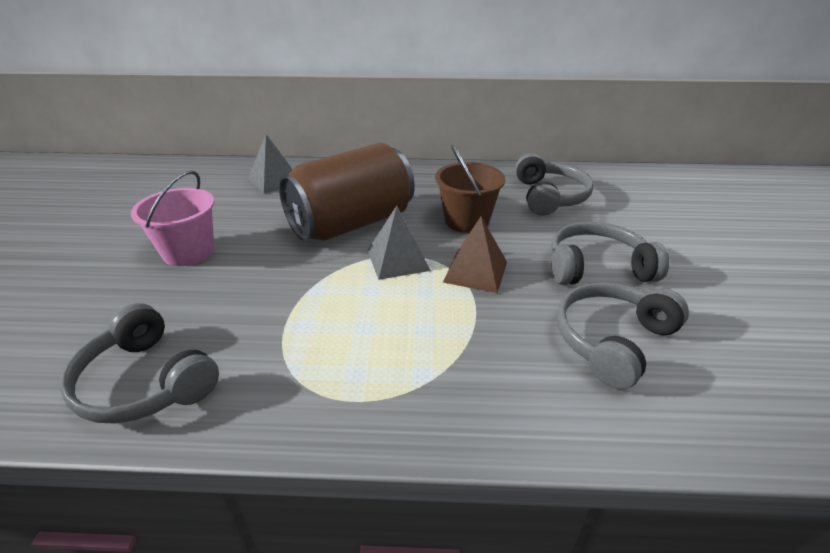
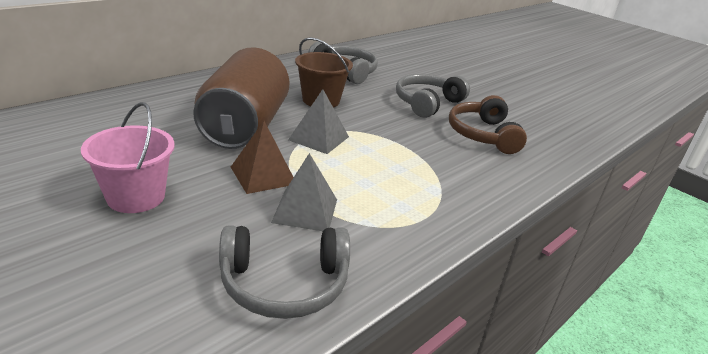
camera: 50 degrees left, 5 degrees down
grey pyramid [248,134,293,194] -> grey pyramid moved to [271,153,337,231]
brown pyramid [443,217,507,293] -> brown pyramid moved to [231,121,294,194]
grey headphones [557,282,689,389] -> brown headphones [449,95,527,154]

